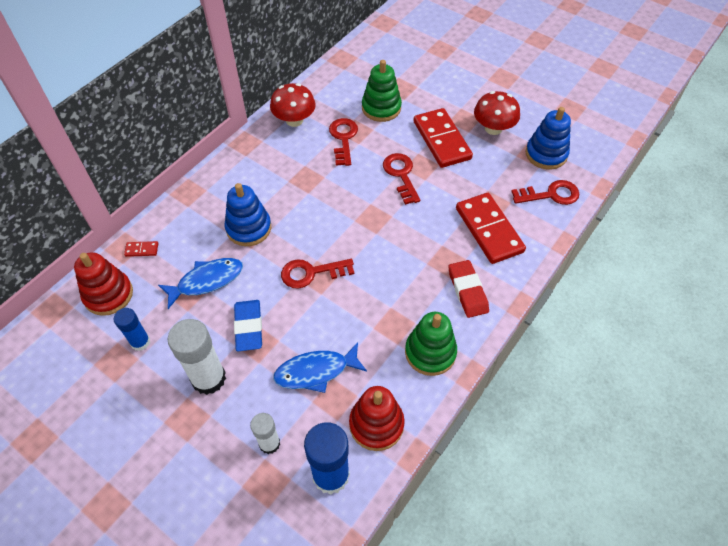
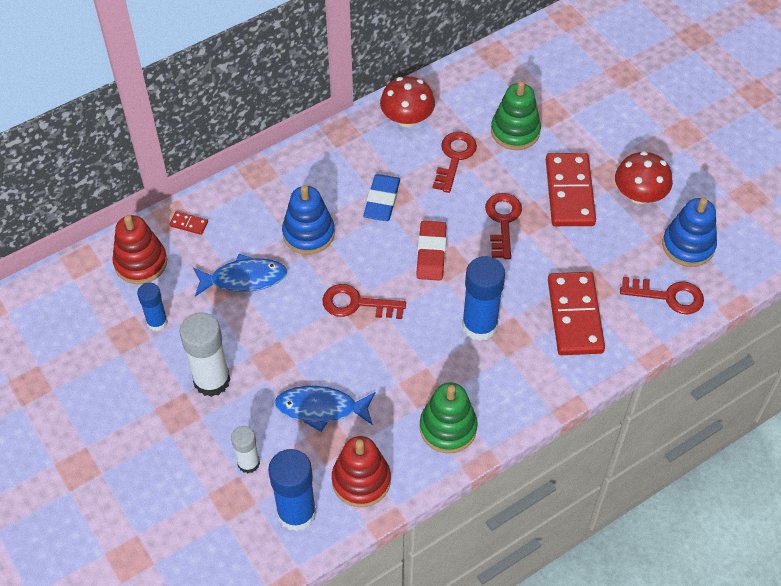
camera: 20 degrees right, 0 degrees up
blue eraser [234,300,262,351] -> blue eraser moved to [363,174,400,221]
red eraser [448,260,489,318] -> red eraser moved to [416,221,447,280]
none -> blue glue stick [462,256,505,341]

